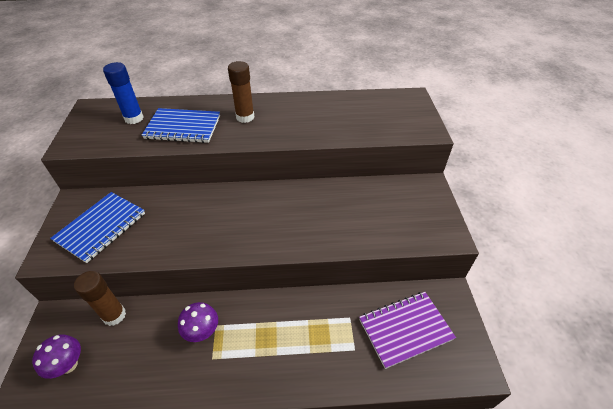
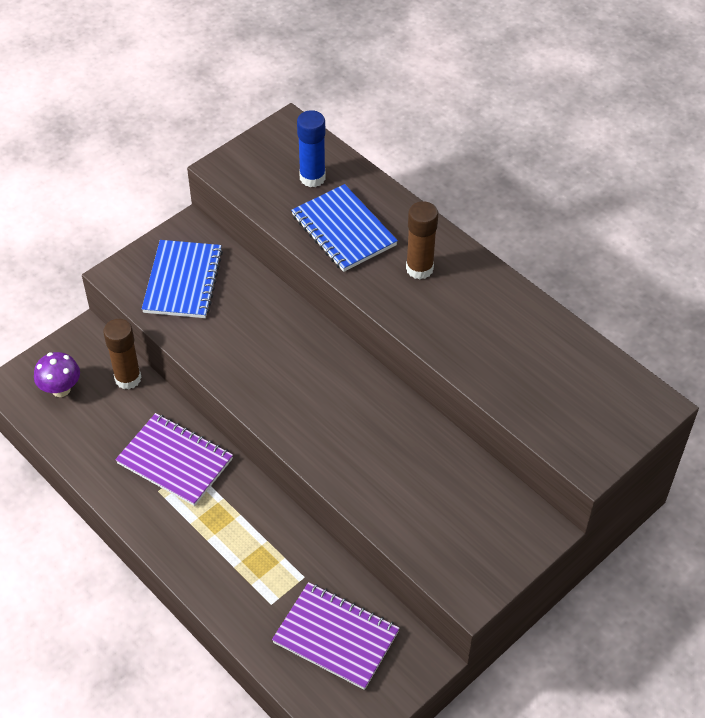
camera: 50 degrees right, 5 degrees up
blue notebook [50,192,145,263] -> blue notebook turned 75 degrees counterclockwise [142,240,223,318]
purple mushroom [178,302,218,342] -> purple notebook [115,413,233,506]

